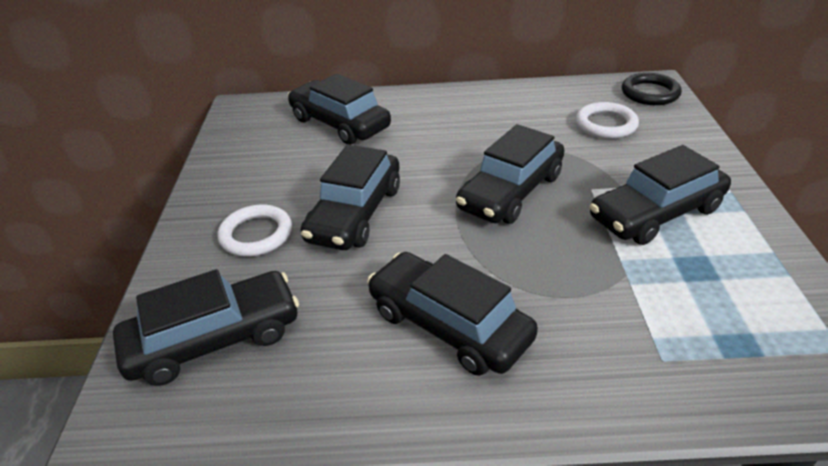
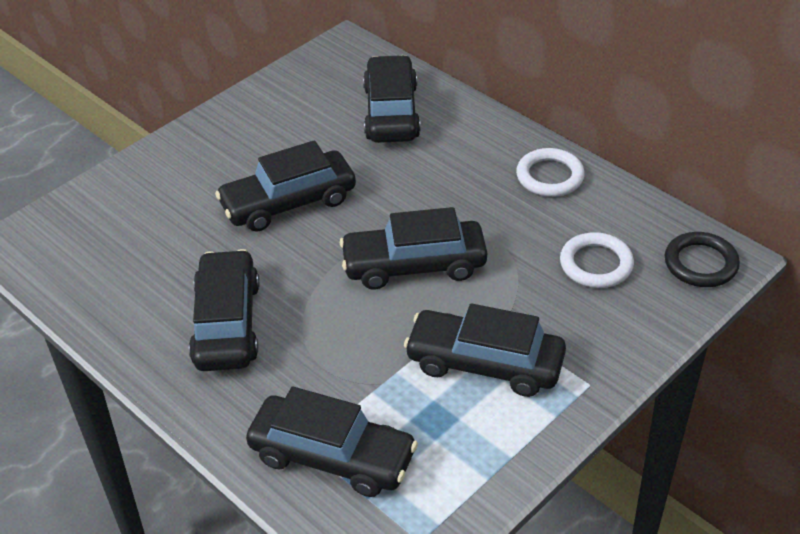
camera: 45 degrees right, 5 degrees up
black car [113,269,299,386] -> black car moved to [246,386,418,497]
white ring [217,204,292,257] -> white ring moved to [516,148,585,197]

